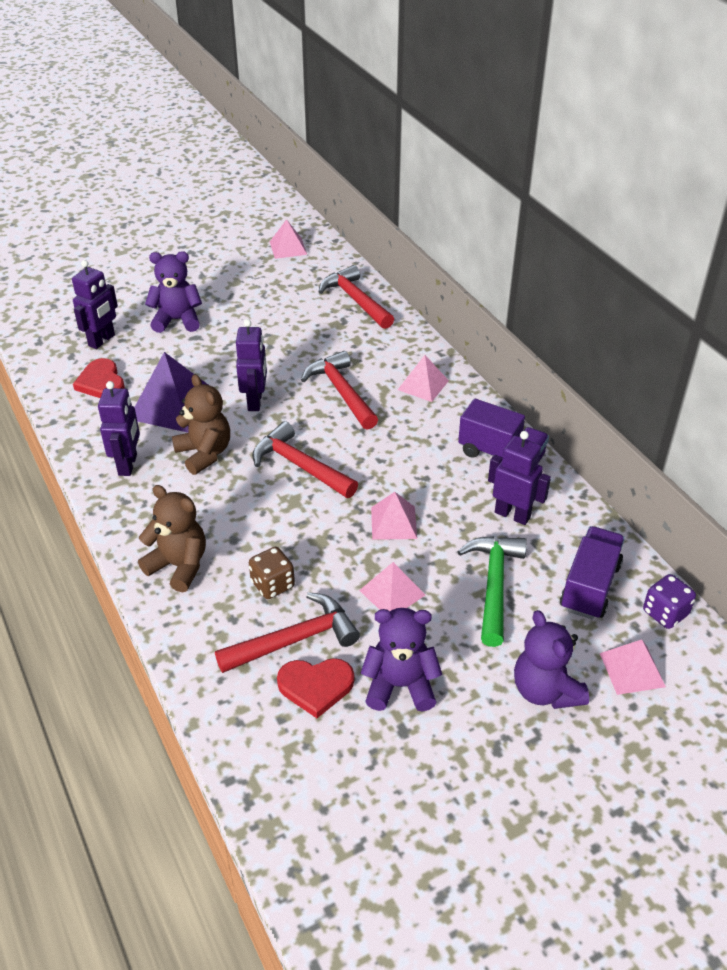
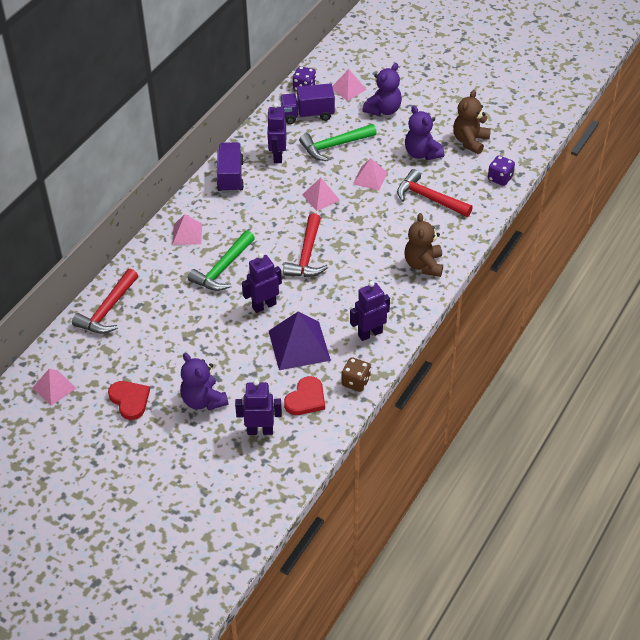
camera: 120 degrees left, 5 degrees up
brown teddy bear [172,374,230,475] -> brown teddy bear moved to [453,90,491,154]
brown dice [249,547,295,599] -> brown dice moved to [341,357,371,392]
red heart [277,658,354,718] -> red heart moved to [108,381,150,420]
red hammer [301,351,378,430] -> green hammer [188,230,255,291]
none -> purple dice [488,156,515,186]

